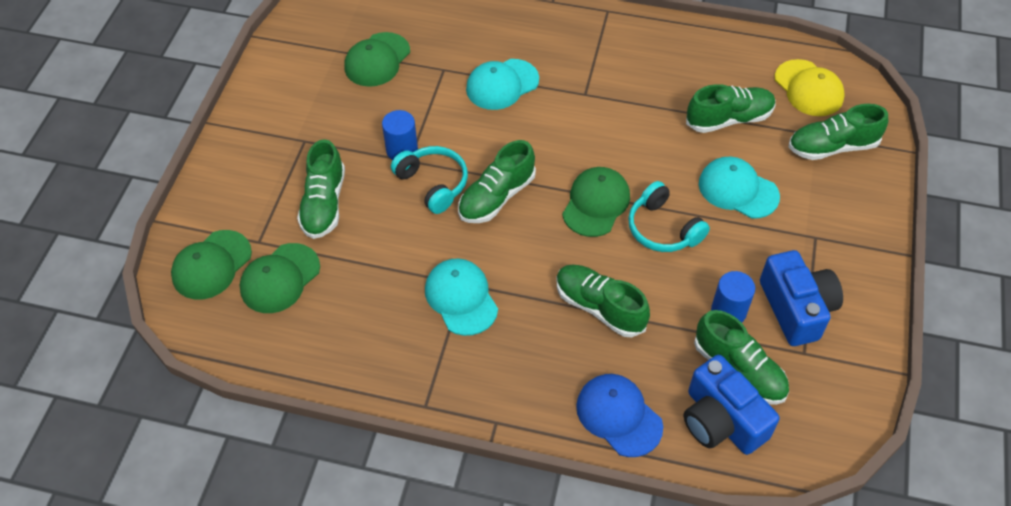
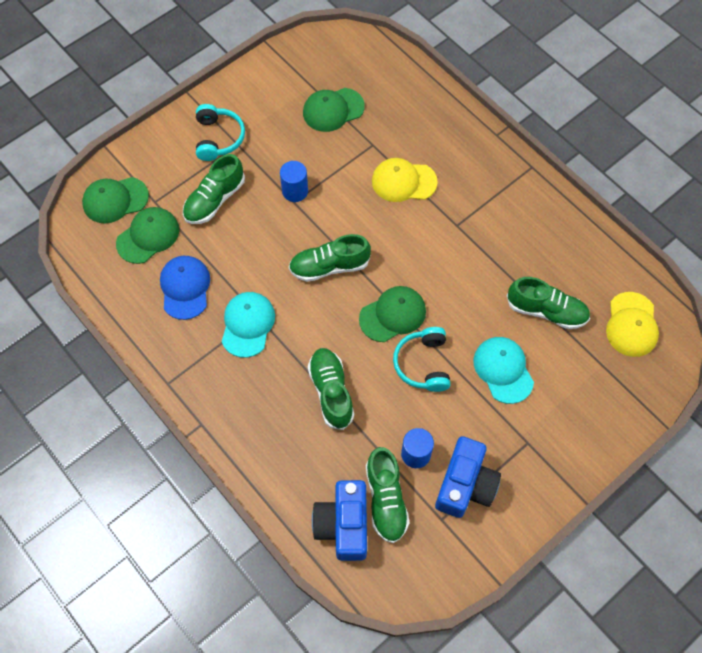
camera: 35 degrees right, 10 degrees up
green cap [240,243,320,313] -> green cap turned 150 degrees clockwise [116,207,179,264]
turquoise headphones [391,146,468,214] -> turquoise headphones moved to [196,104,245,161]
turquoise cap [466,59,539,110] -> yellow cap [372,158,438,202]
blue cap [576,374,663,457] -> blue cap moved to [160,256,210,320]
green shoe [789,104,888,160] -> none

